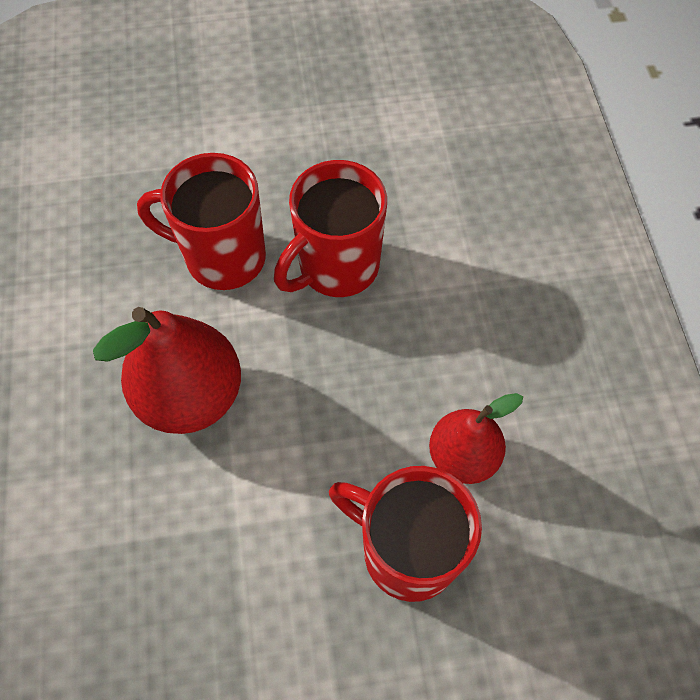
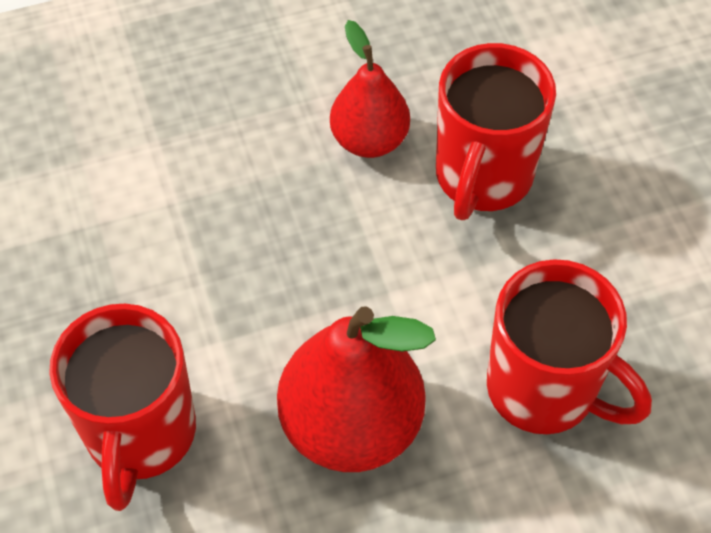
camera: 100 degrees left, 5 degrees down
red mug [274,160,387,297] -> red mug moved to [487,259,652,434]

